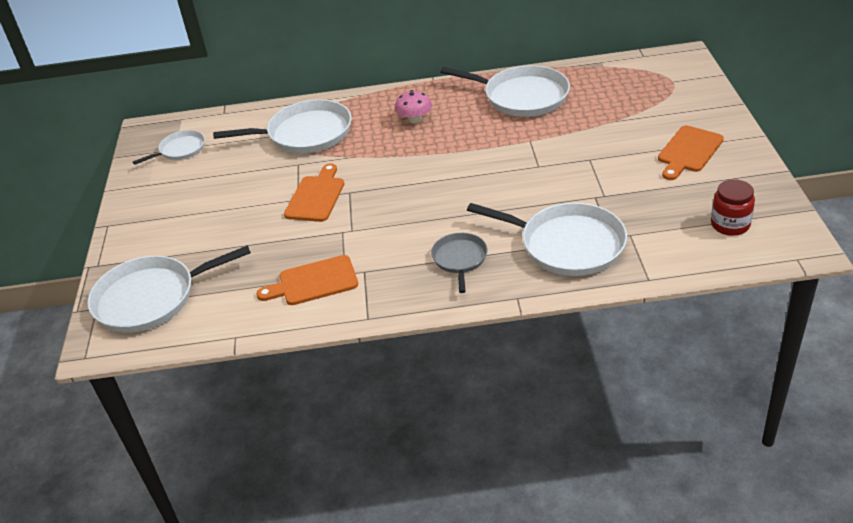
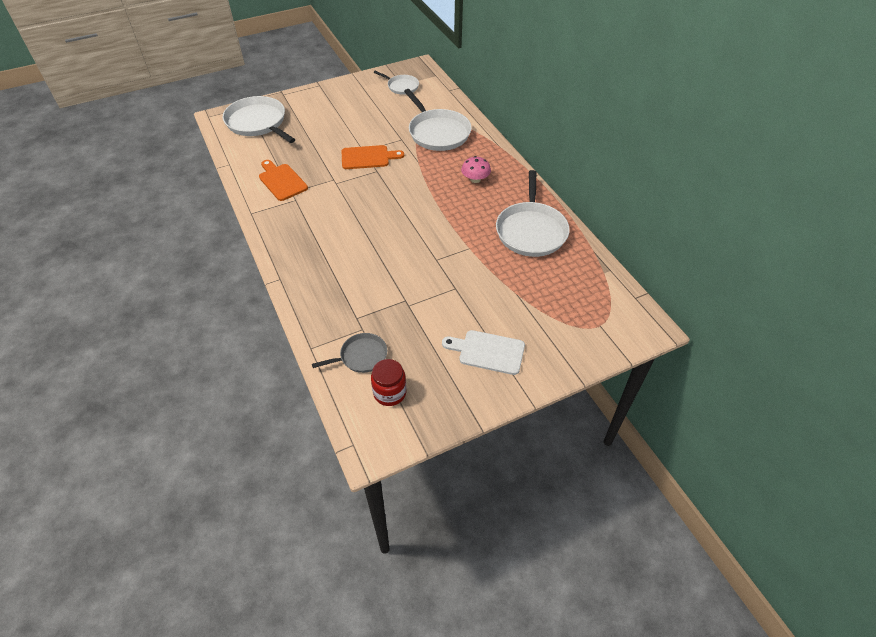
camera: 65 degrees right, 10 degrees up
grey pan [431,233,487,293] -> grey pan moved to [312,333,387,373]
white pan [467,203,627,276] -> none
orange cutting board [658,126,724,180] -> white cutting board [442,330,525,375]

